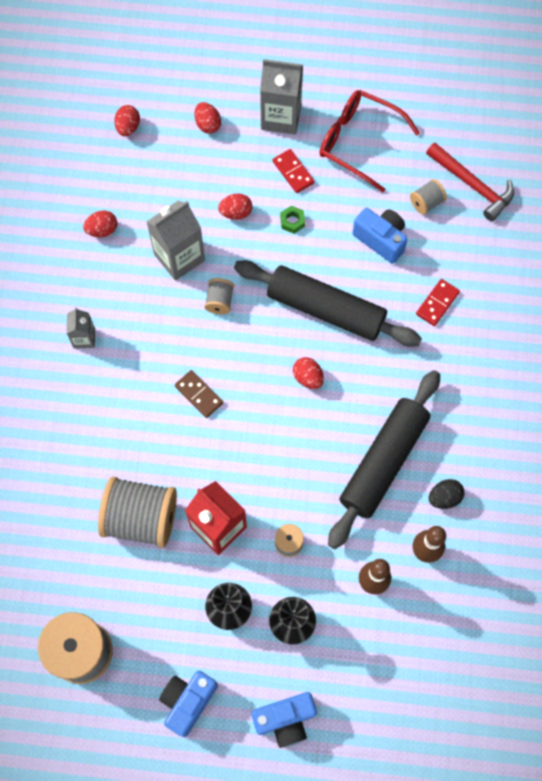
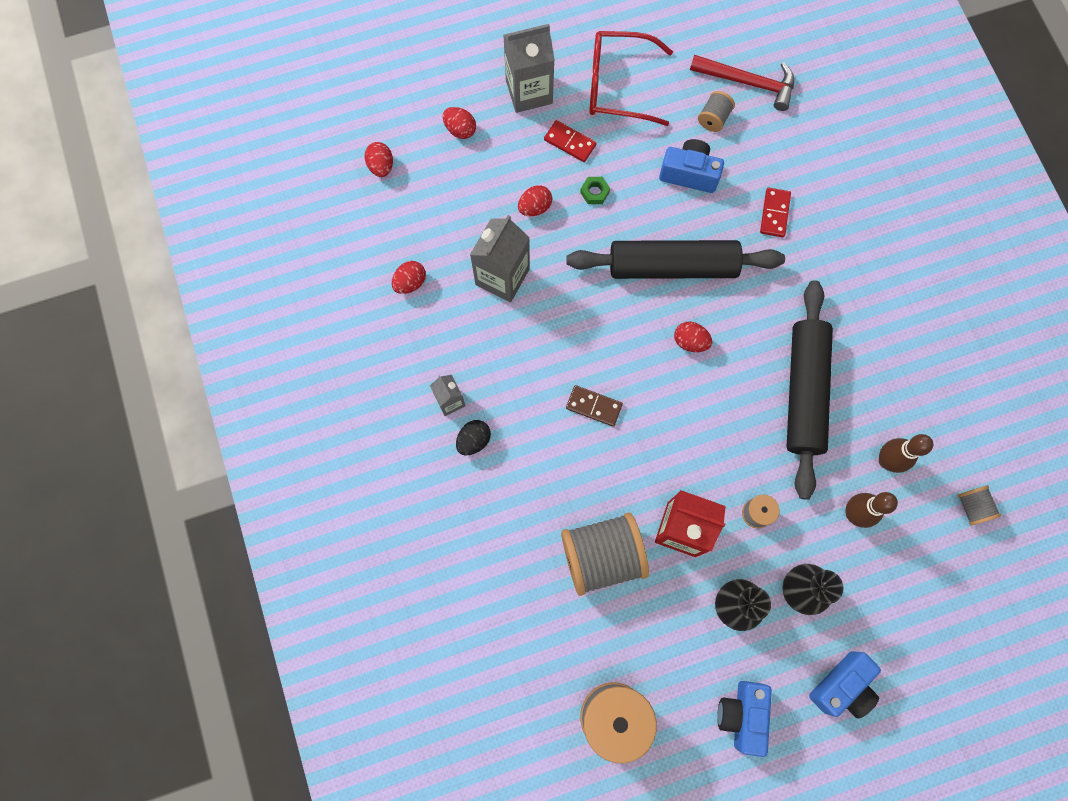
camera: 25 degrees left, 5 degrees up
grey spool [204,278,234,314] -> grey spool moved to [958,485,1001,525]
black egg [429,479,465,509] -> black egg moved to [456,420,491,456]

